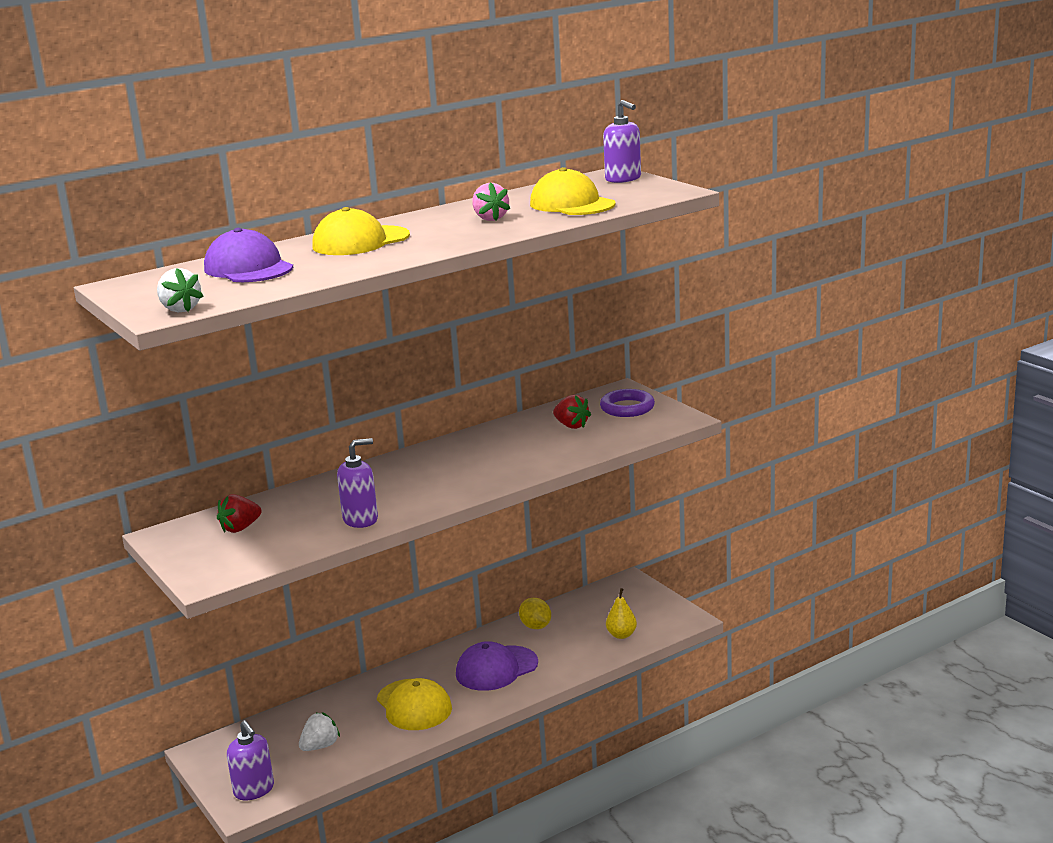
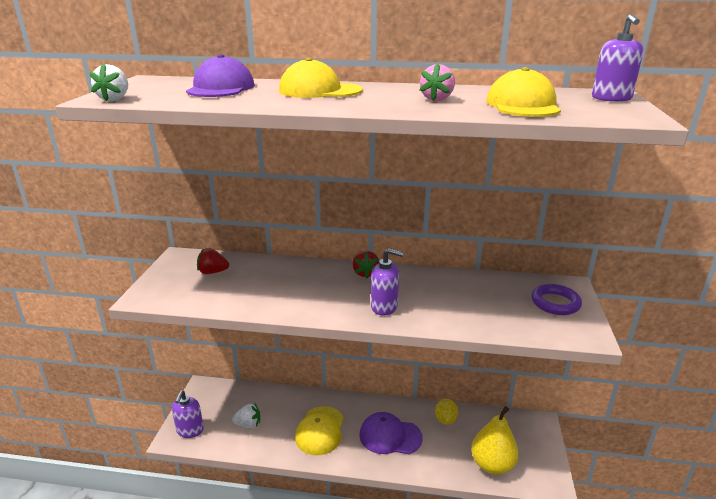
camera: 40 degrees right, 5 degrees up
purple soap dispenser [337,438,378,528] -> purple soap dispenser moved to [371,248,404,316]
red strawberry [553,395,591,429] -> red strawberry moved to [352,251,379,279]
yellow pear [606,588,637,639] -> yellow pear [471,406,519,475], size x1.84

